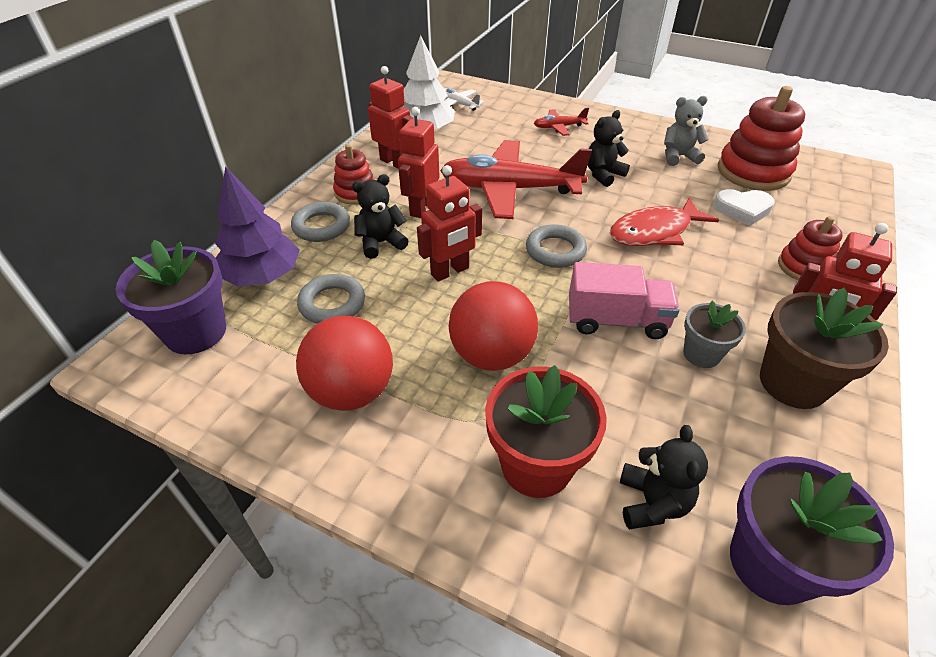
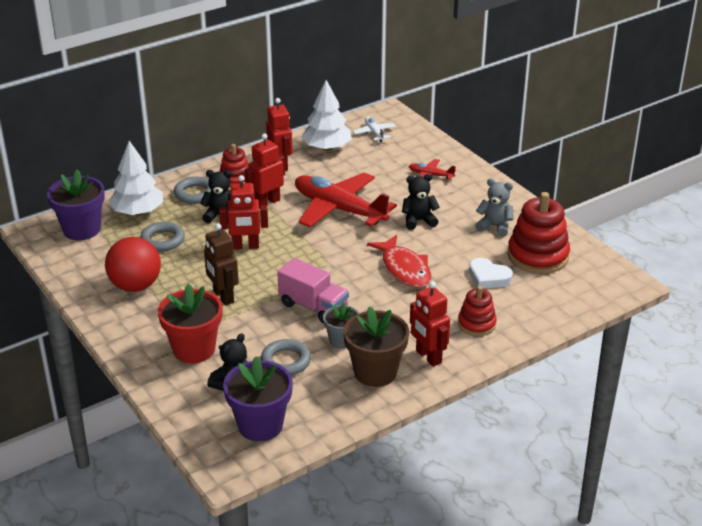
camera: 30 degrees right, 10 degrees down
purple tree [215,166,300,287] -> white tree [108,141,163,215]
red ball [449,281,538,371] -> brown robot [204,223,239,305]
grey ring [526,224,587,268] -> grey ring moved to [261,339,311,375]
red fish [610,197,719,246] -> red fish turned 120 degrees counterclockwise [367,235,431,288]

